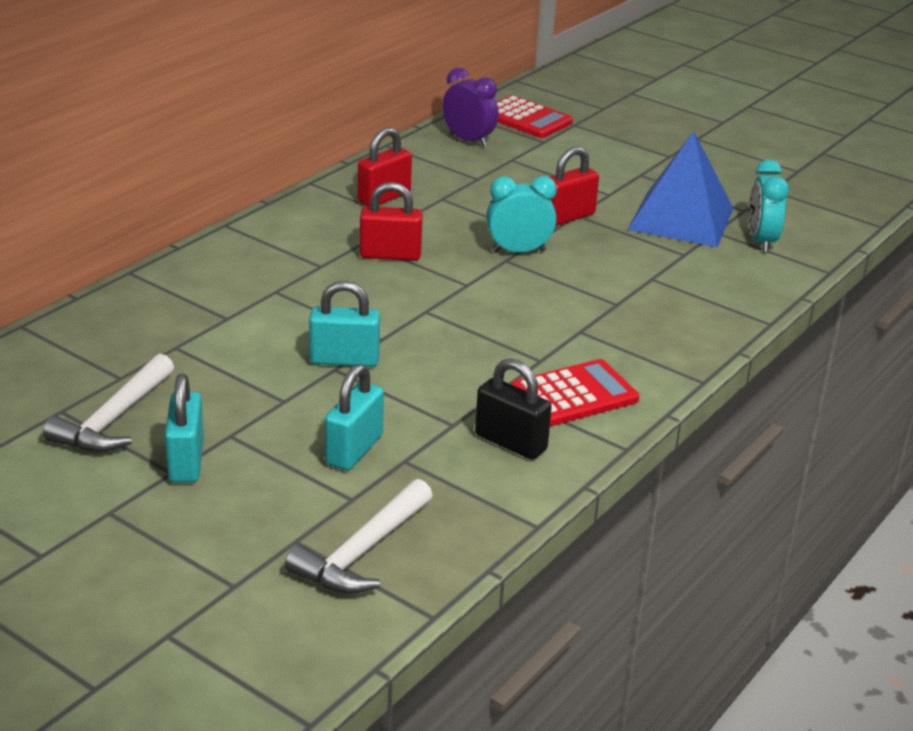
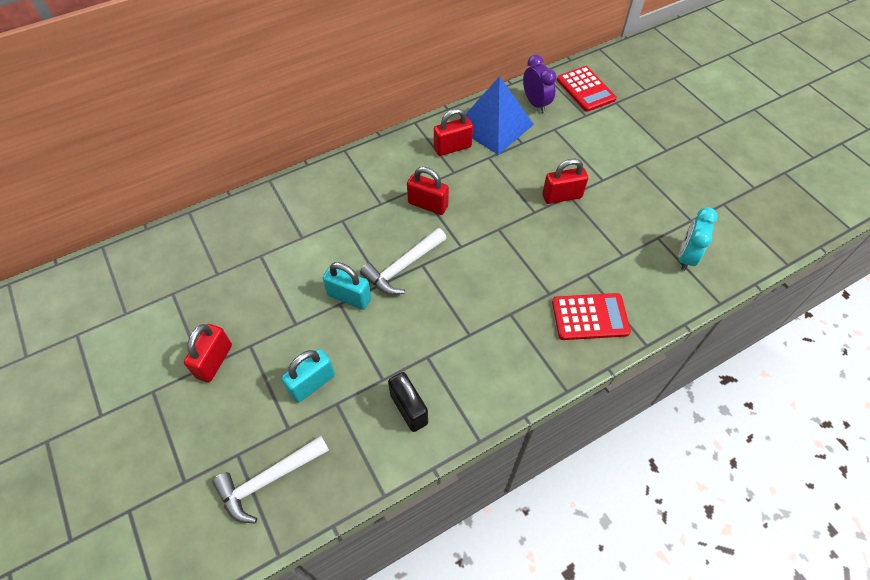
camera: 25 degrees right, 25 degrees up
white hammer [43,354,174,452] -> white hammer moved to [360,228,446,295]
turquoise padlock [165,374,204,483] -> red padlock [184,324,232,382]
turquoise clock [486,176,557,253] -> none
red calculator [511,359,639,426] -> red calculator moved to [552,293,631,340]
blue pyramid [627,131,734,247] -> blue pyramid moved to [466,76,534,155]

